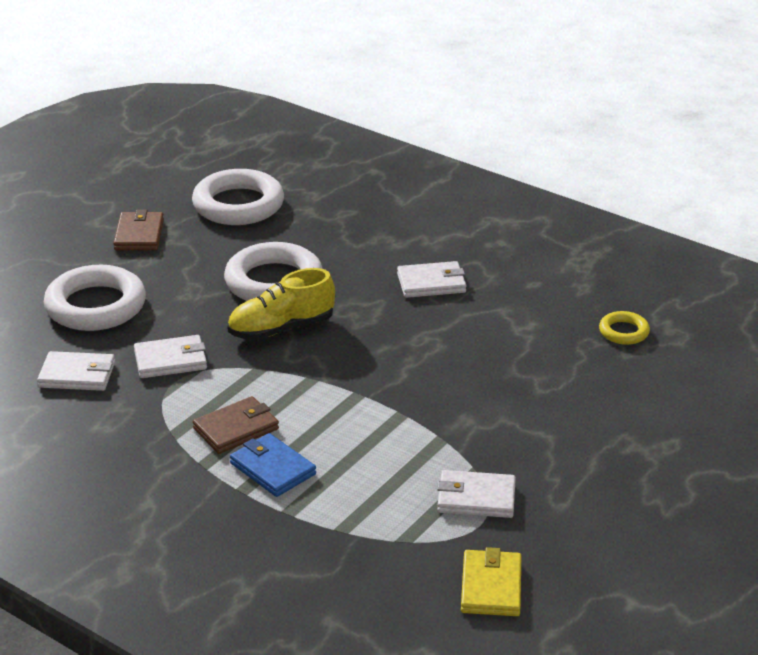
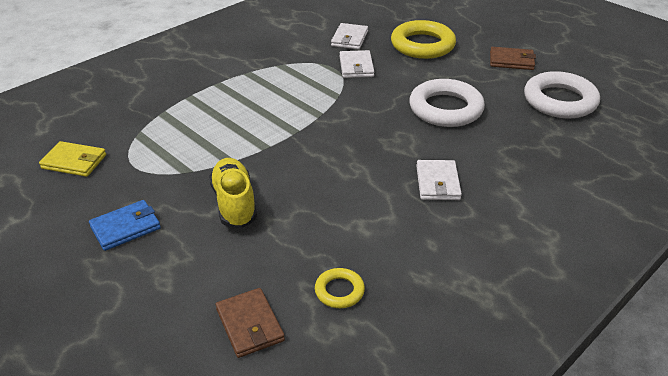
camera: 100 degrees right, 5 degrees up
white ring [44,265,146,331] -> yellow ring [391,20,456,59]
brown wallet [193,396,279,454] -> brown wallet moved to [216,288,285,358]
yellow shoe [227,268,335,340] -> yellow shoe moved to [209,158,257,229]
blue wallet [230,433,316,497] -> blue wallet moved to [89,200,161,251]
white wallet [437,470,516,518] -> none

